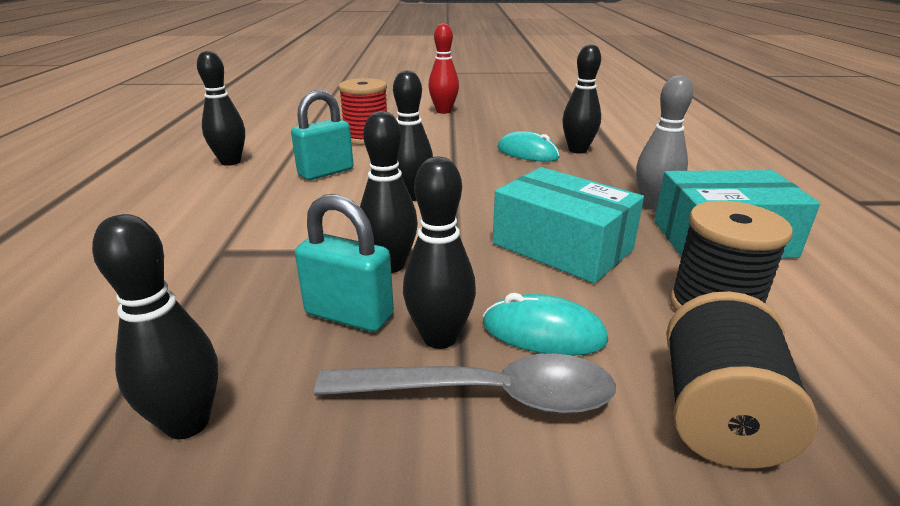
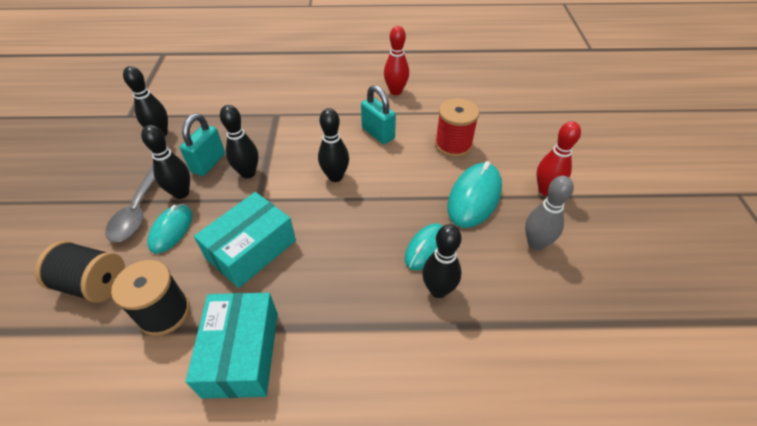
camera: 90 degrees right, 20 degrees up
black bowling pin [197,51,245,166] -> red bowling pin [384,26,409,95]
grey bowling pin [636,75,693,210] -> grey bowling pin moved to [525,176,574,250]
none -> turquoise mouse [447,161,502,228]

